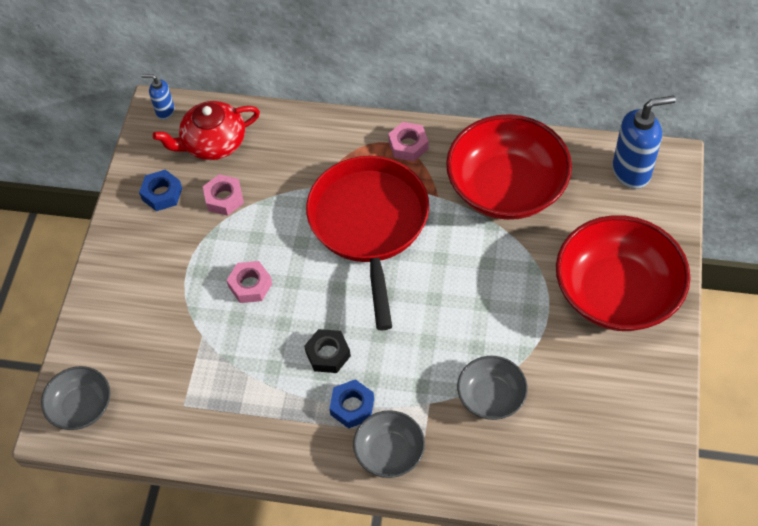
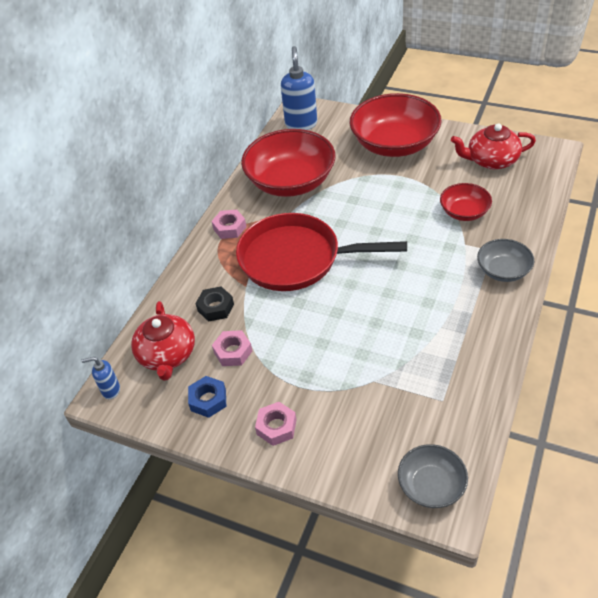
camera: 75 degrees left, 10 degrees down
blue soap dispenser [141,74,175,120] -> blue soap dispenser turned 60 degrees clockwise [82,357,120,399]
pink nut [227,261,272,303] -> pink nut moved to [255,402,297,446]
black nut [304,329,351,373] -> black nut moved to [195,287,234,322]
blue nut [329,379,374,428] -> none
grey bowl [457,356,528,420] -> red bowl [440,183,492,221]
none -> red teapot [451,123,536,169]

